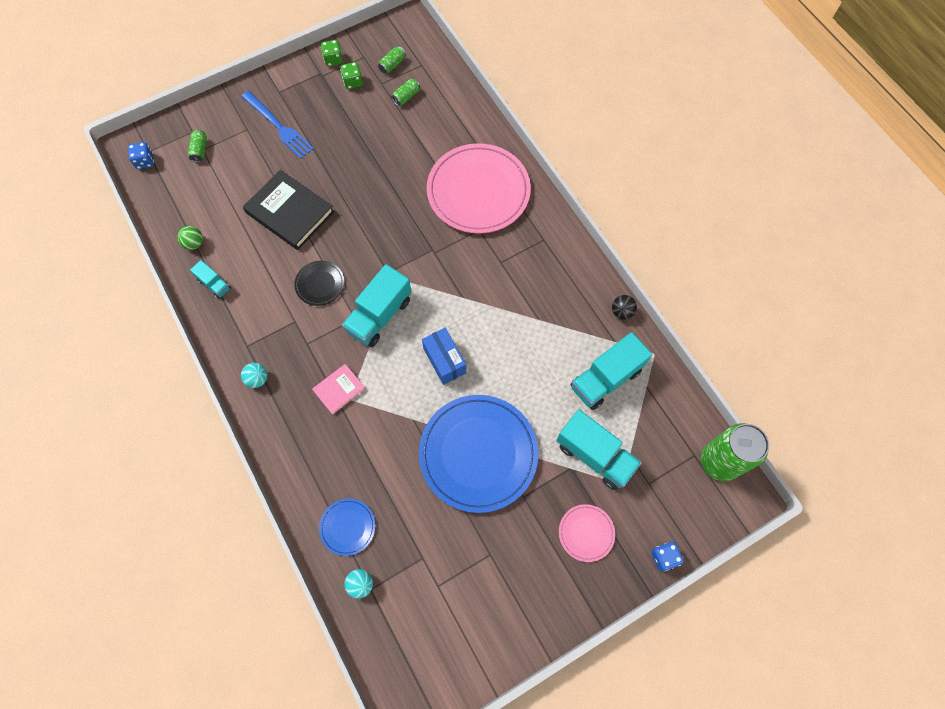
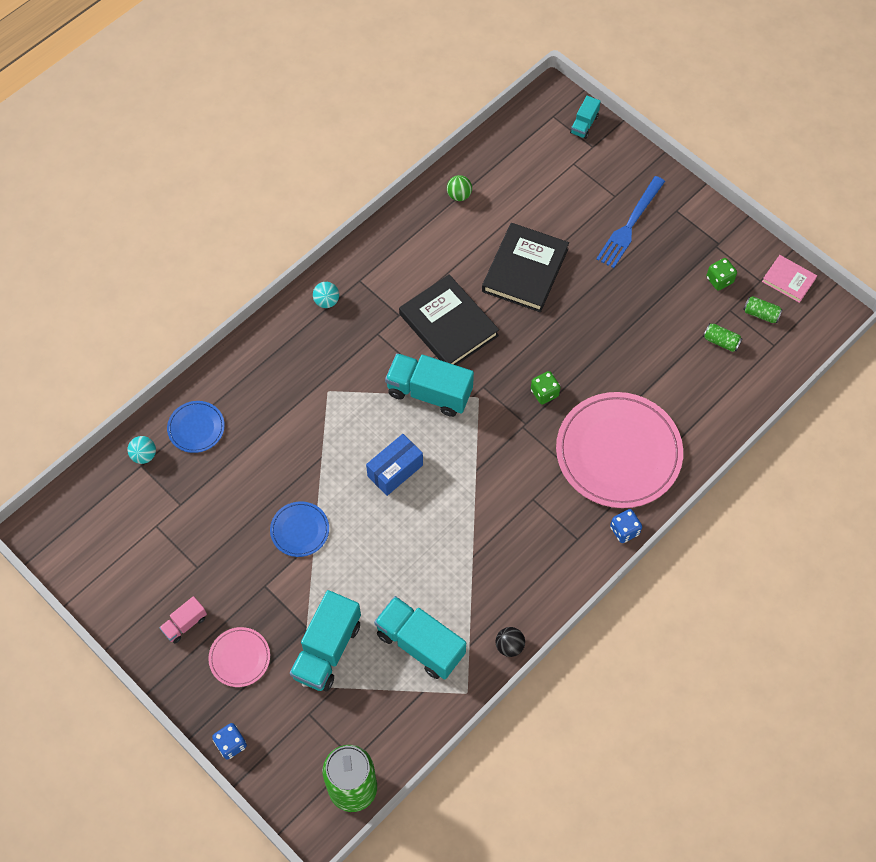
camera: 75 degrees right, 5 degrees down
blue dice [128,142,154,169] -> blue dice moved to [610,509,642,543]
green can [188,130,207,162] -> none
turquoise truck [190,260,231,299] -> turquoise truck moved to [570,96,601,139]
black plate [294,261,344,306] -> black book [399,274,499,365]
pink book [312,364,365,415] -> pink book moved to [762,255,817,303]
green dice [321,40,343,66] -> green dice moved to [531,371,561,404]
blue plate [419,395,538,513] -> blue plate [270,501,329,557], size x0.46
none -> pink truck [159,596,207,643]

